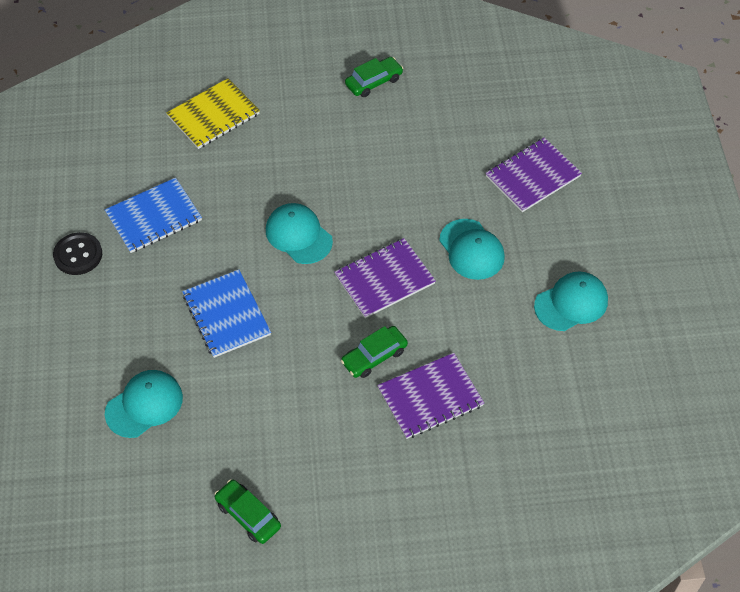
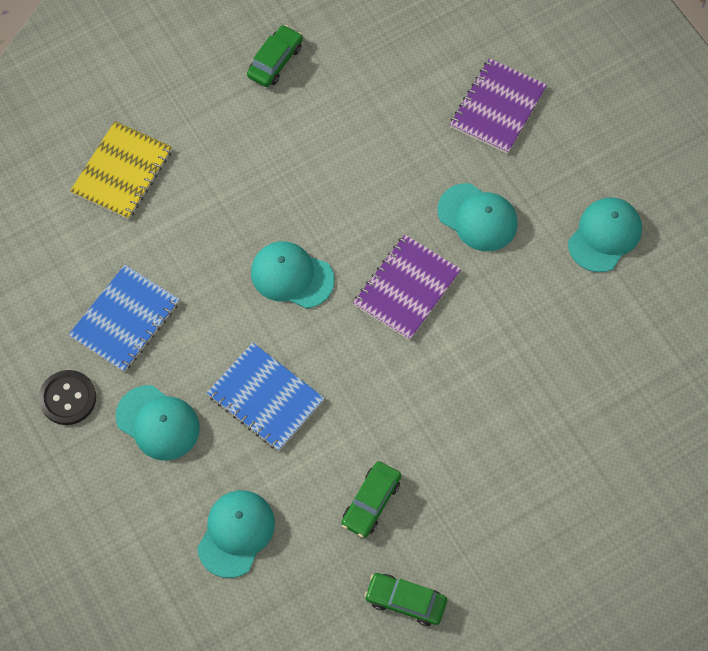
camera: 25 degrees left, 10 degrees up
green car [341,326,408,378] -> green car moved to [341,461,401,538]
purple notebook [377,353,484,439] -> none
none -> turquoise cap [116,385,200,461]

